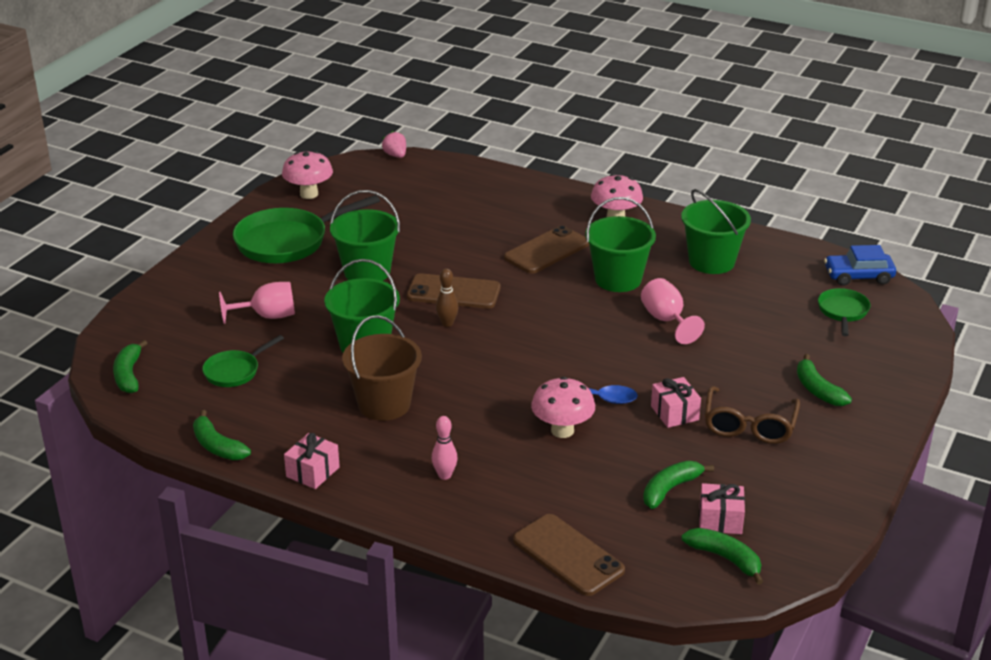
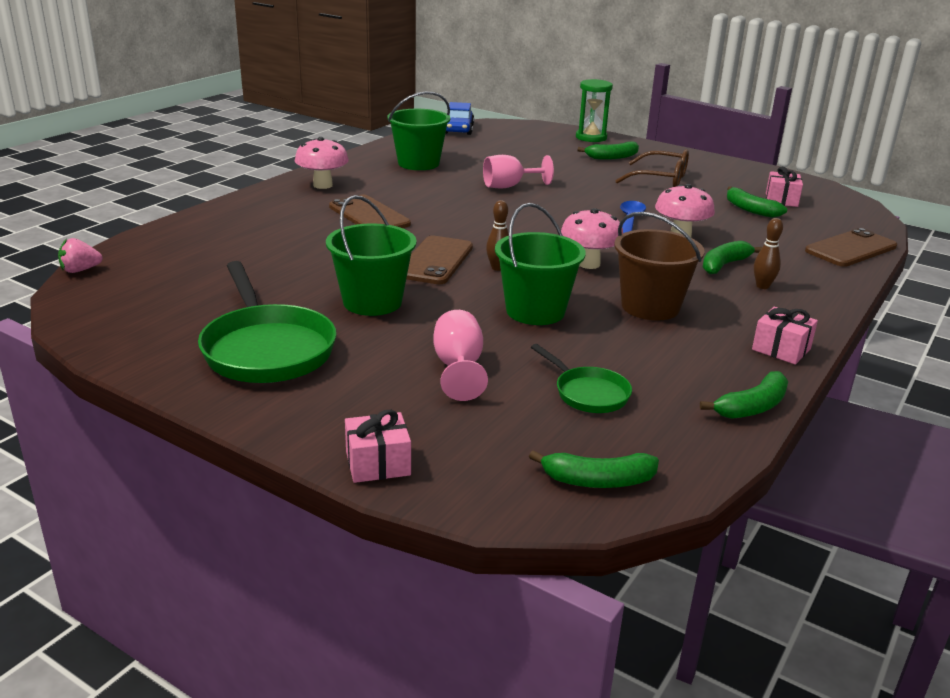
camera: 85 degrees left, 5 degrees down
pink mushroom [282,151,333,199] -> pink mushroom moved to [561,208,623,269]
pink bowling pin [432,416,458,480] -> brown bowling pin [754,218,783,289]
green bucket [585,197,656,292] -> none
pink gift [651,377,701,428] -> pink gift moved to [345,410,411,483]
green banana [681,528,763,585] -> green banana moved to [702,241,762,274]
green pan [818,288,871,336] -> none
none -> green hourglass [576,79,613,142]

